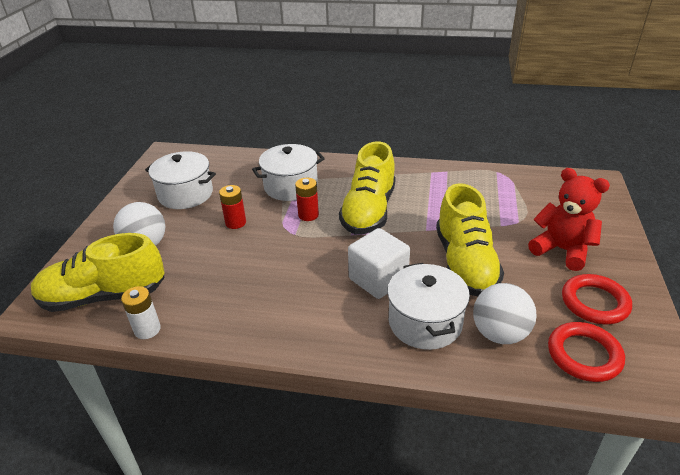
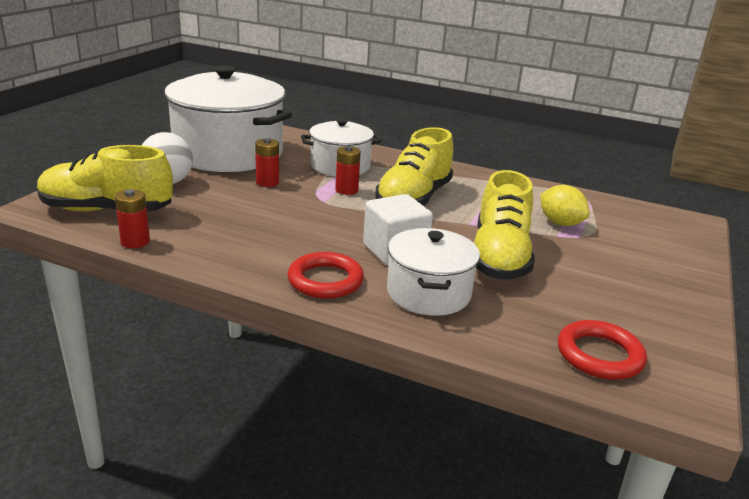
camera: 10 degrees right, 10 degrees down
white battery [121,286,161,339] -> red battery [115,189,150,248]
white pot [145,151,216,209] -> white pot [164,66,292,172], size x1.82
white ball [473,283,537,344] -> none
red teddy bear [528,168,610,271] -> none
red ring [562,274,632,324] -> red ring moved to [288,252,364,299]
none -> yellow lemon [540,185,590,226]

